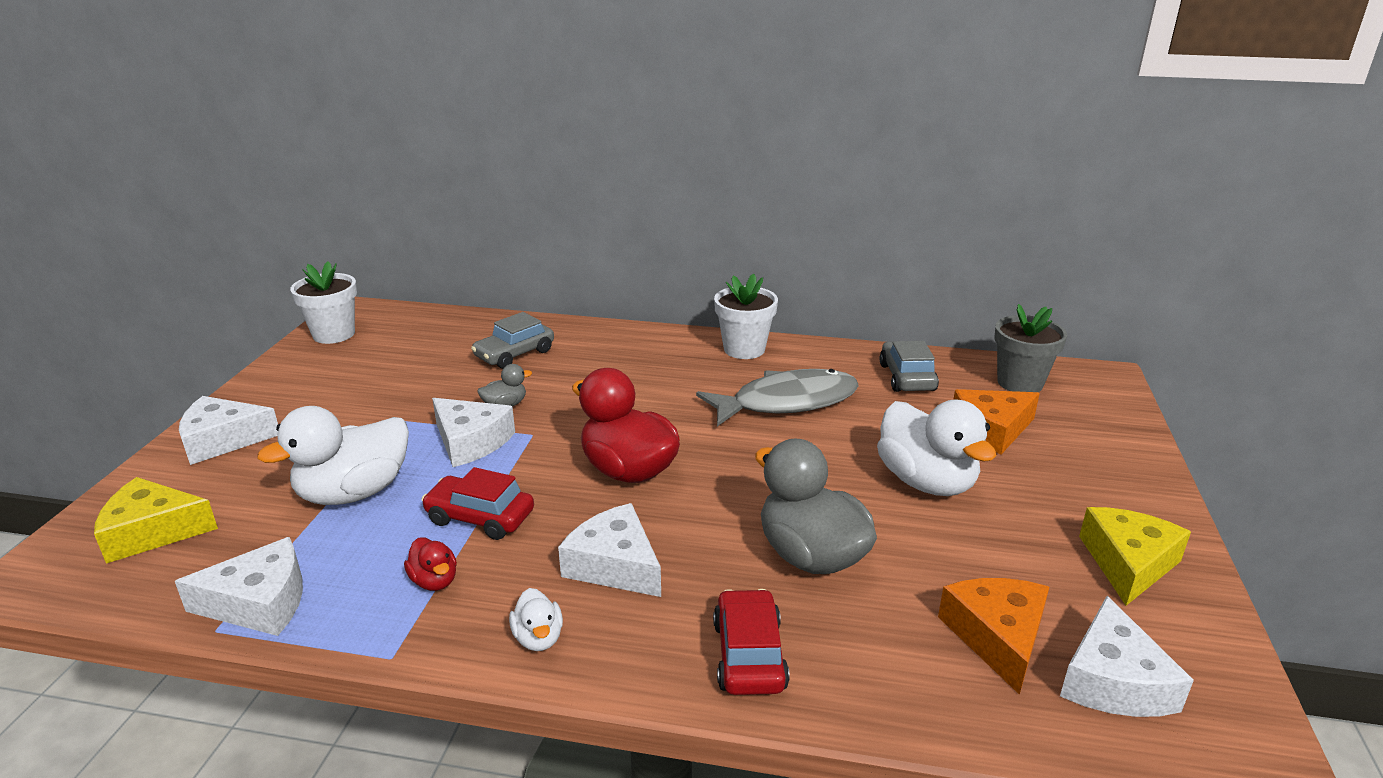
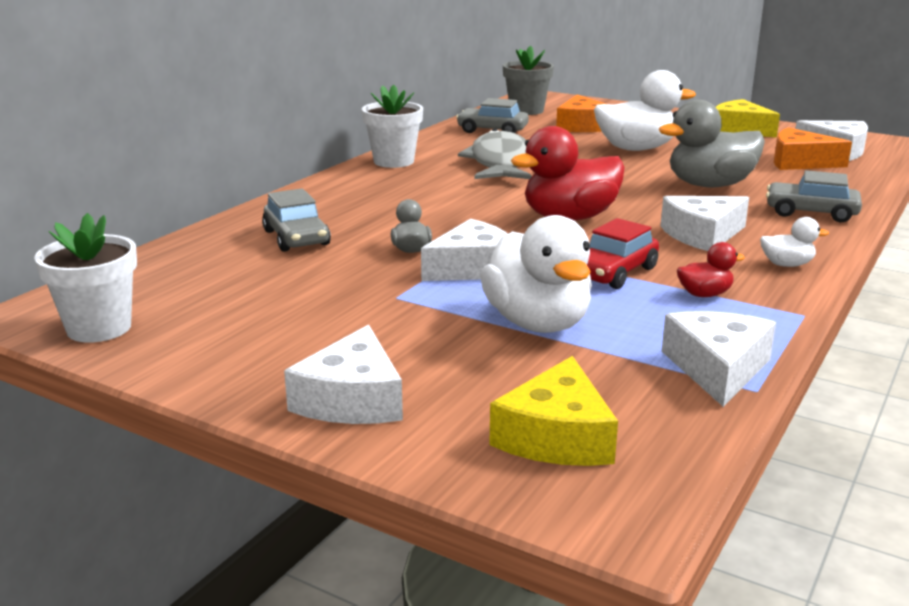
camera: 70 degrees left, 5 degrees down
red car [713,589,790,695] -> grey car [766,170,862,222]

